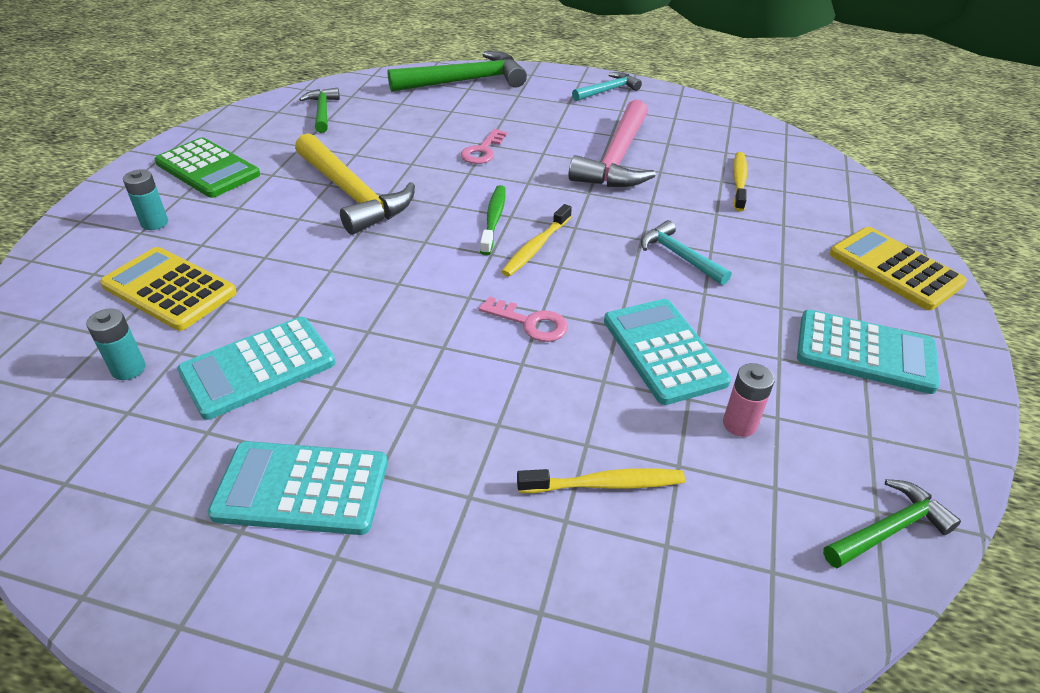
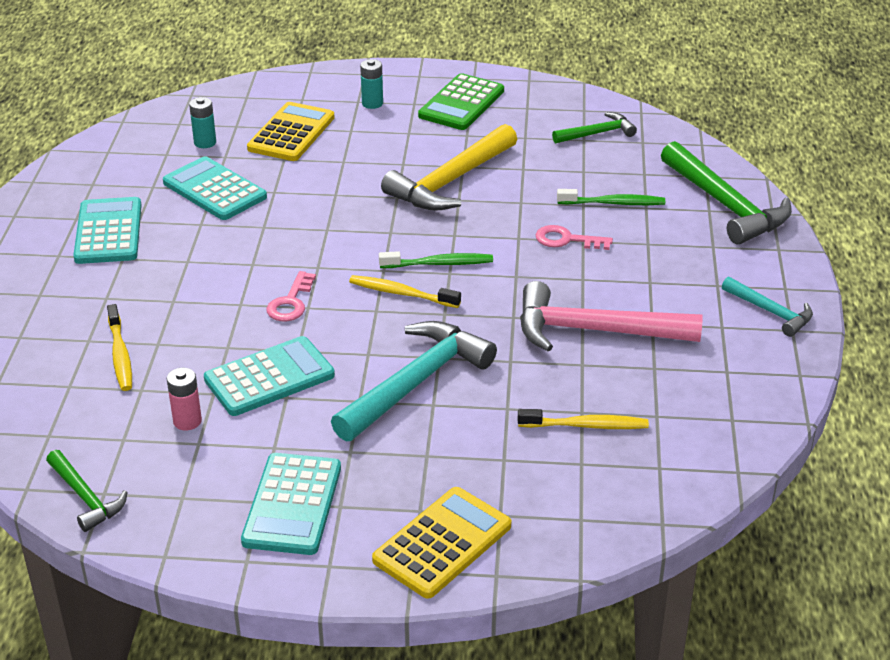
camera: 80 degrees right, 5 degrees down
turquoise hammer [641,220,731,285] -> turquoise hammer [331,321,497,442], size x1.83
none -> green toothbrush [557,189,665,205]

